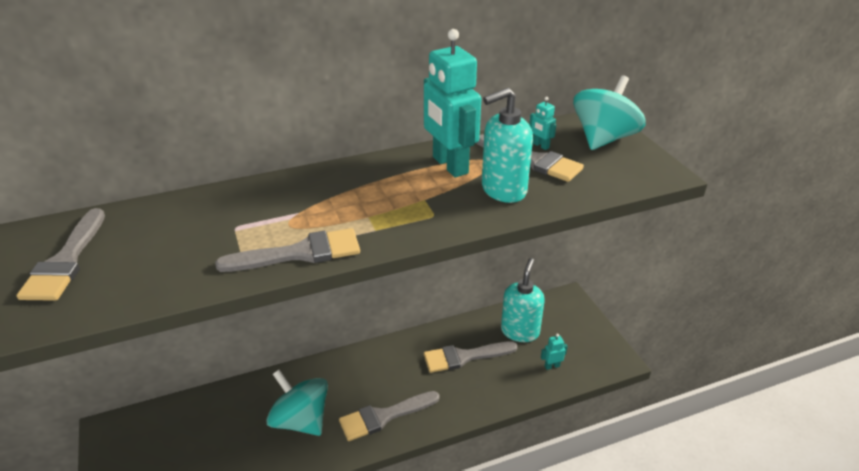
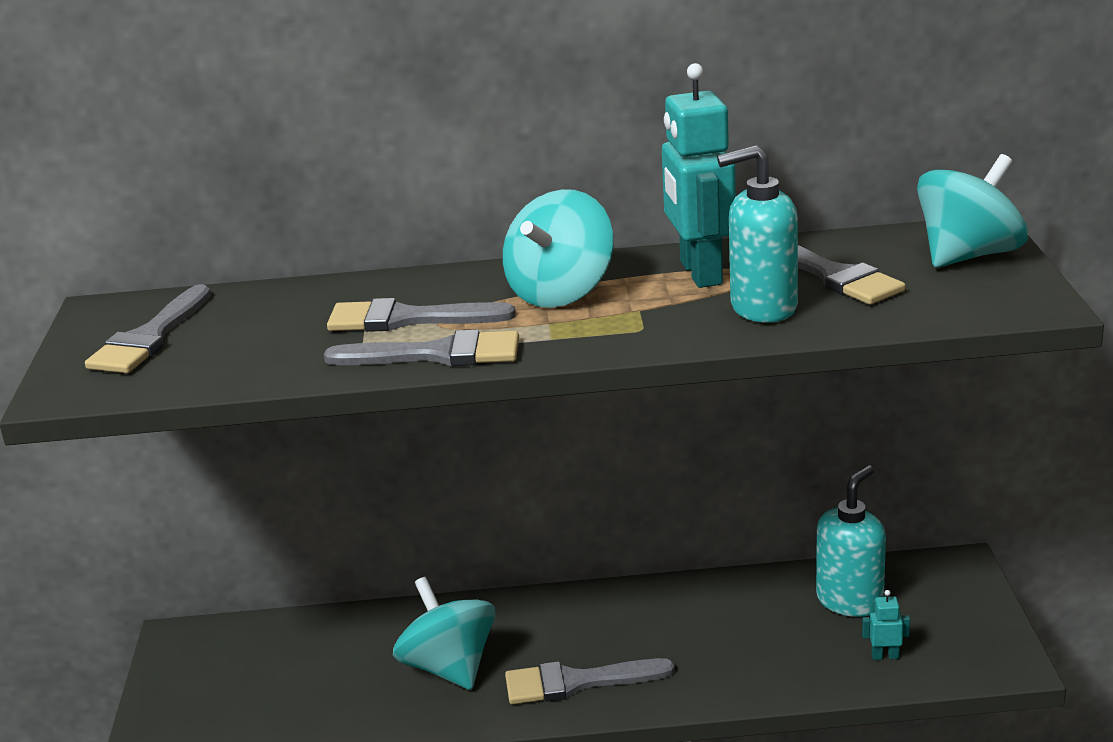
camera: 20 degrees right, 10 degrees down
grey brush [424,341,518,373] -> grey brush moved to [327,298,516,332]
turquoise robot [529,97,556,150] -> none
none -> turquoise spinning top [503,189,613,308]

